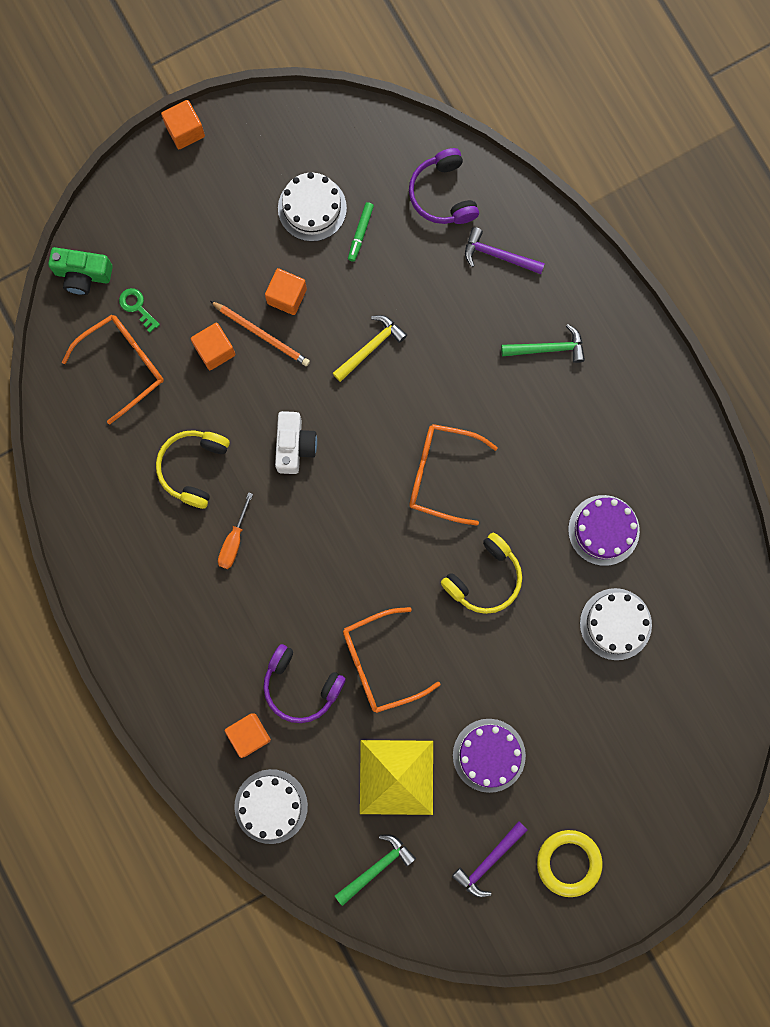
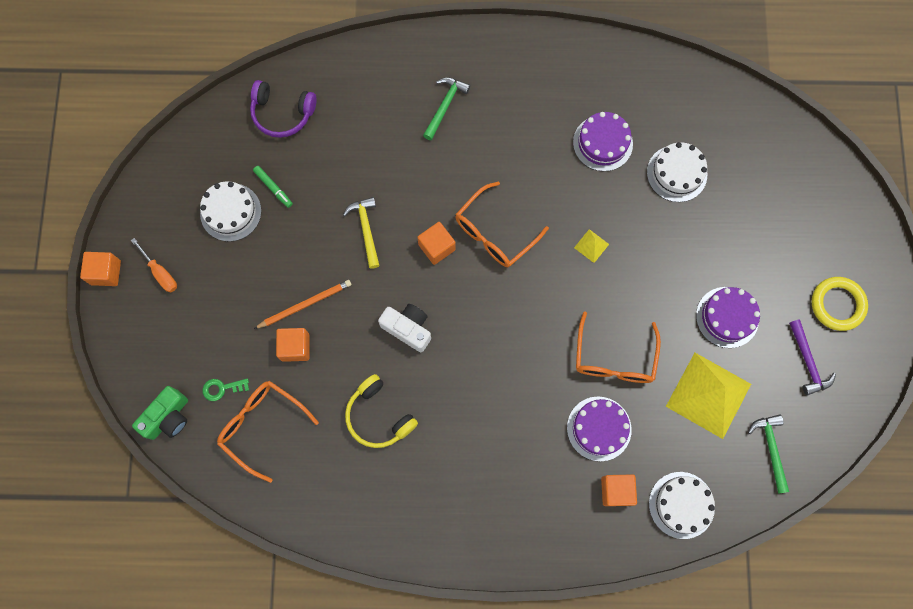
camera: 60 degrees left, 5 degrees down
orange glasses [62,315,164,424] -> orange glasses turned 45 degrees counterclockwise [217,381,319,483]
orange screwdriver [218,492,253,569] -> orange screwdriver moved to [131,238,177,293]
purple headphones [263,644,346,723] -> purple cake [567,396,632,461]
orange cube [265,268,307,315] -> orange cube moved to [417,222,455,265]
yellow headphones [441,533,522,614] -> yellow pyramid [574,229,609,263]
purple hammer [465,227,545,274] -> none

